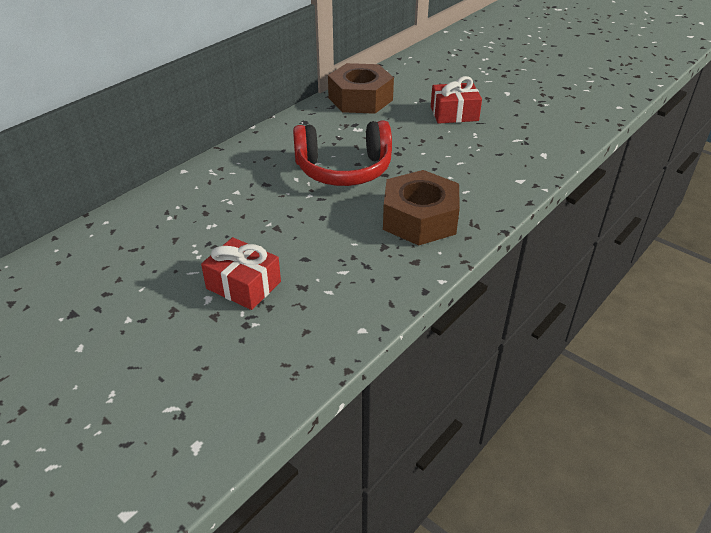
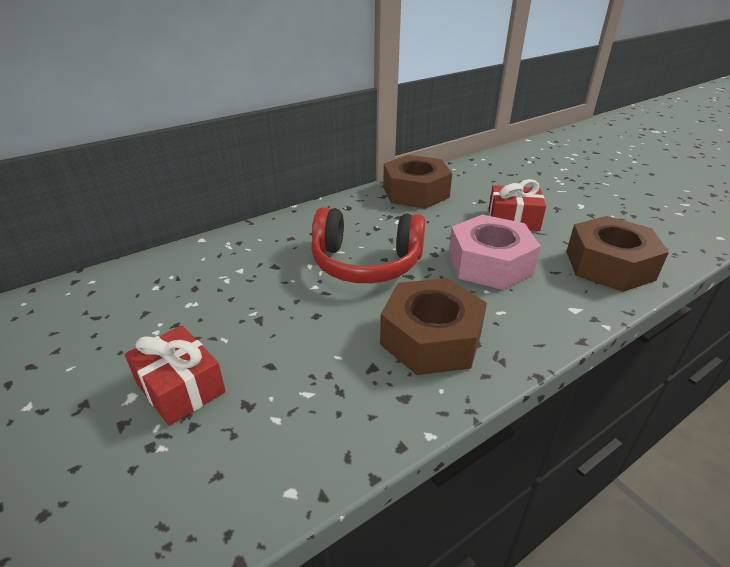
camera: 15 degrees right, 5 degrees down
none -> pink nut [448,214,541,290]
none -> brown nut [566,216,669,292]

